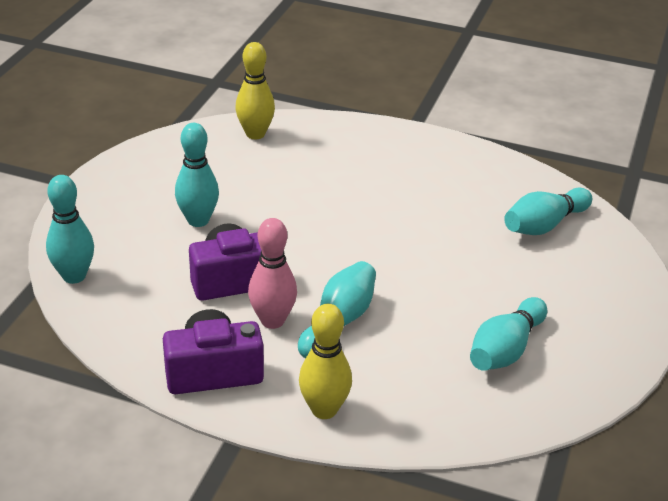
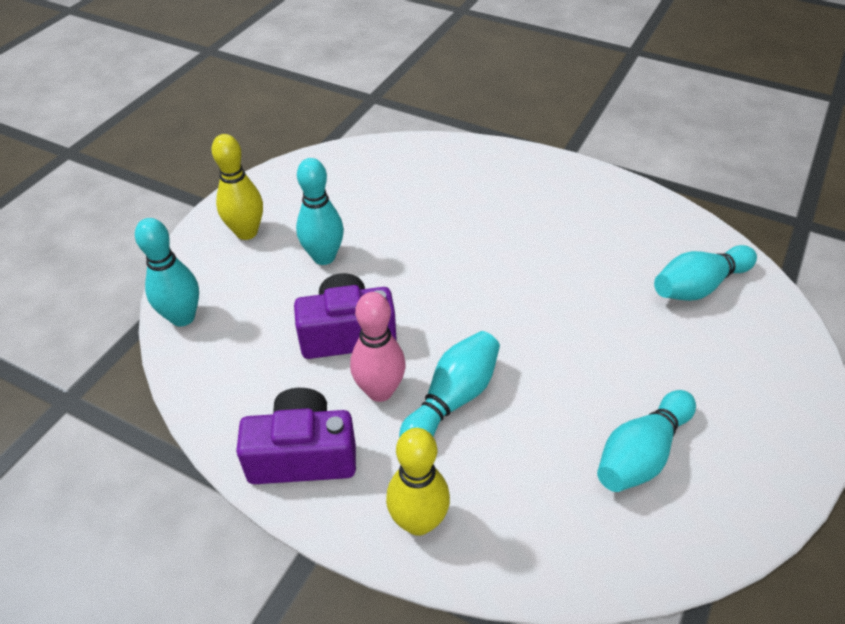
camera: 10 degrees right, 10 degrees up
yellow bowling pin [235,42,275,139] -> yellow bowling pin moved to [212,134,263,240]

